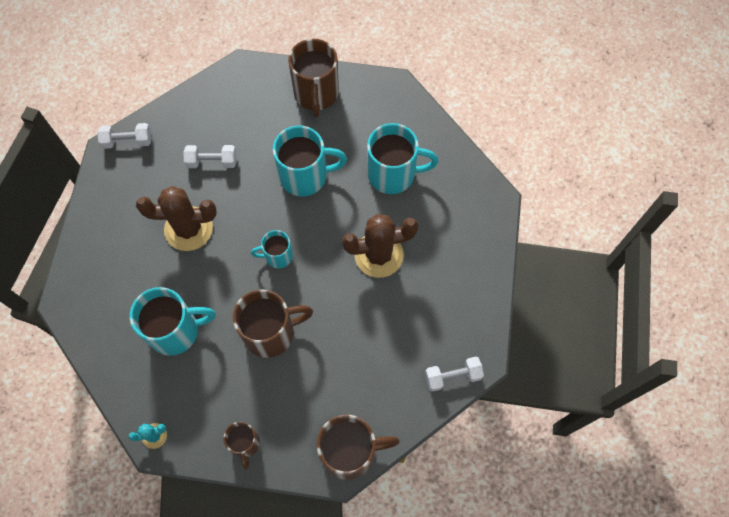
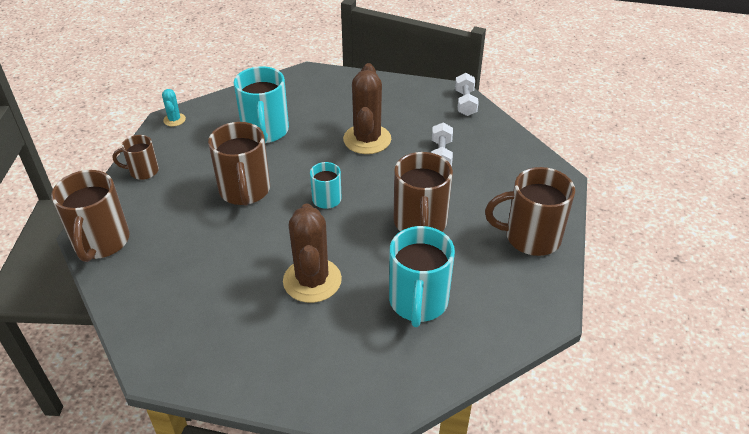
camera: 95 degrees right, 25 degrees down
turquoise mug [273,126,347,197] -> brown mug [394,152,453,232]
white dumbbell [425,357,484,392] -> none

